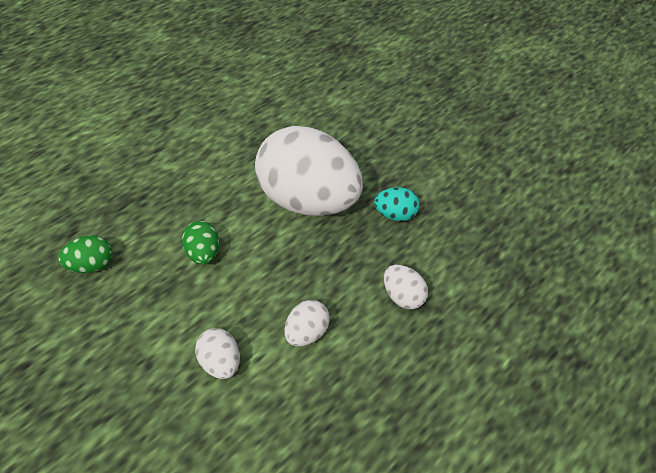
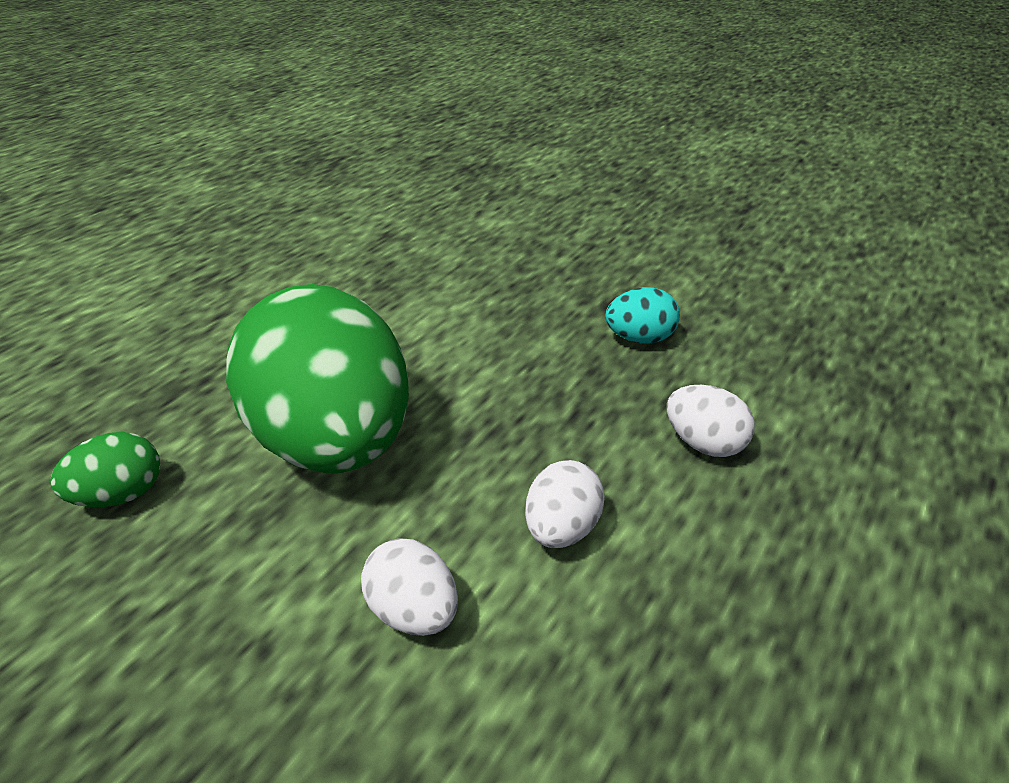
camera: 10 degrees left, 15 degrees down
green egg [182,221,219,265] -> green egg [226,284,409,473], size x2.45
white egg [255,126,363,216] -> none

